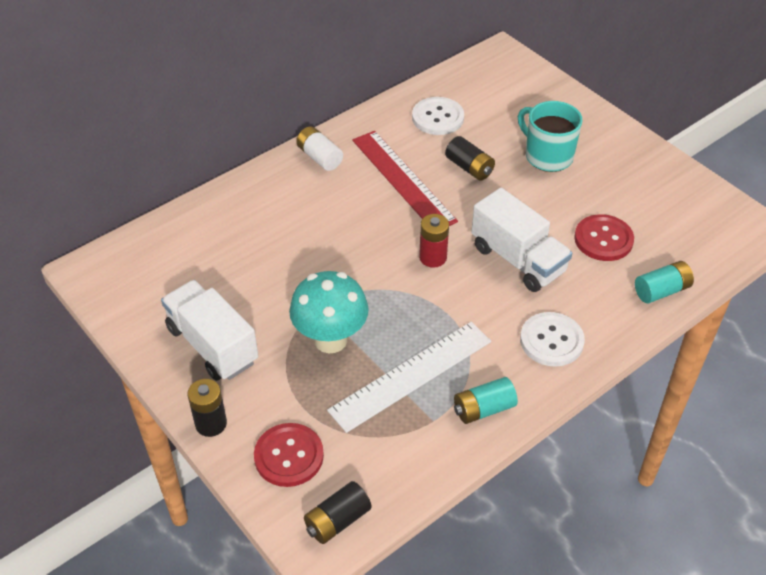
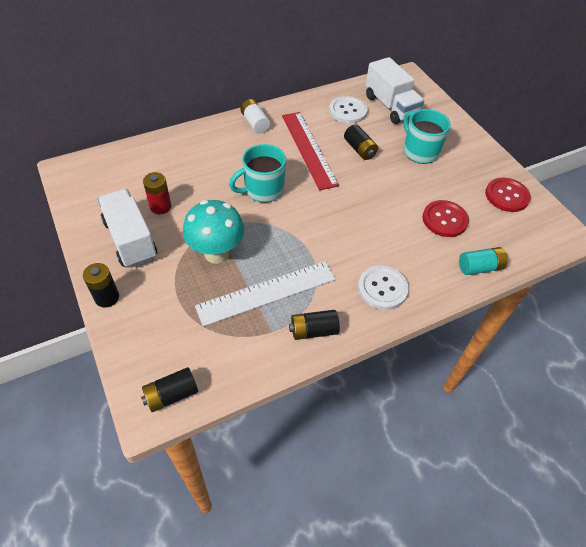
camera: 10 degrees right, 5 degrees up
red button [254,423,324,487] -> red button moved to [485,178,531,212]
red battery [419,214,449,268] -> red battery moved to [143,172,171,214]
turquoise battery [454,377,518,424] -> black battery [289,310,340,340]
white truck [471,188,572,292] -> white truck moved to [365,57,424,124]
none -> turquoise mug [229,144,286,203]

